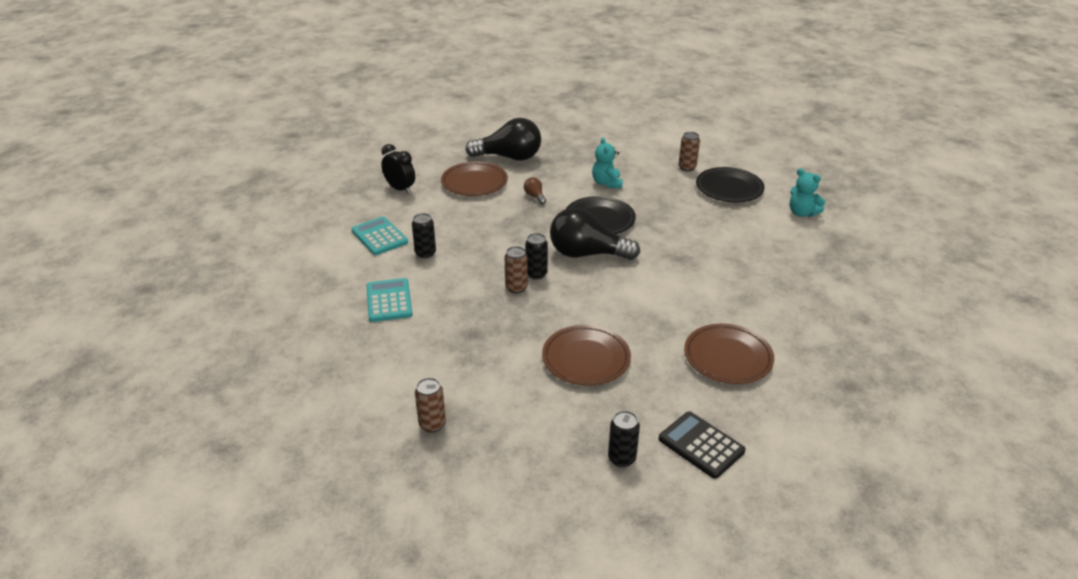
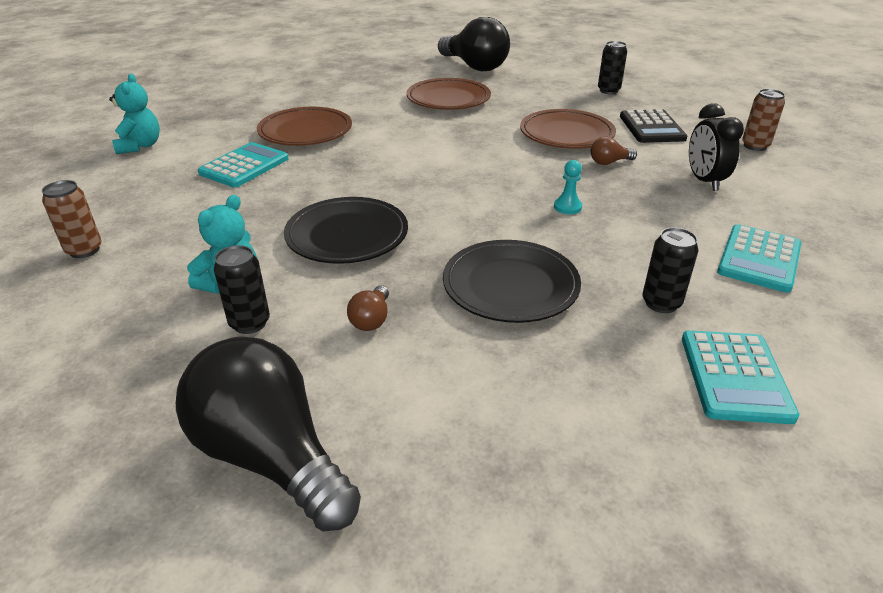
camera: 140 degrees left, 0 degrees up
black clock [381,144,415,194] -> black clock moved to [689,103,744,191]
brown plate [441,162,508,196] -> brown plate moved to [257,107,352,146]
brown can [504,246,528,294] -> turquoise pawn [554,160,582,214]
black can [525,233,548,280] -> black can moved to [214,245,270,334]
black light bulb [550,207,640,260] -> black light bulb moved to [438,17,510,71]
black calculator [659,412,745,479] -> black calculator moved to [620,109,687,143]
black plate [696,167,765,202] -> black plate moved to [443,240,581,323]
none -> turquoise calculator [198,142,288,187]
none -> brown light bulb [591,136,637,165]

